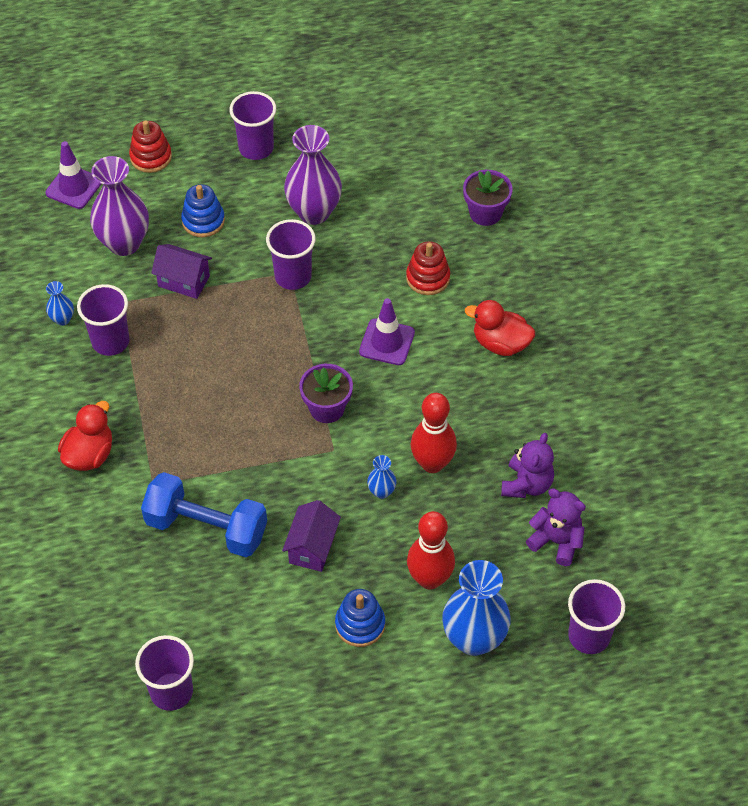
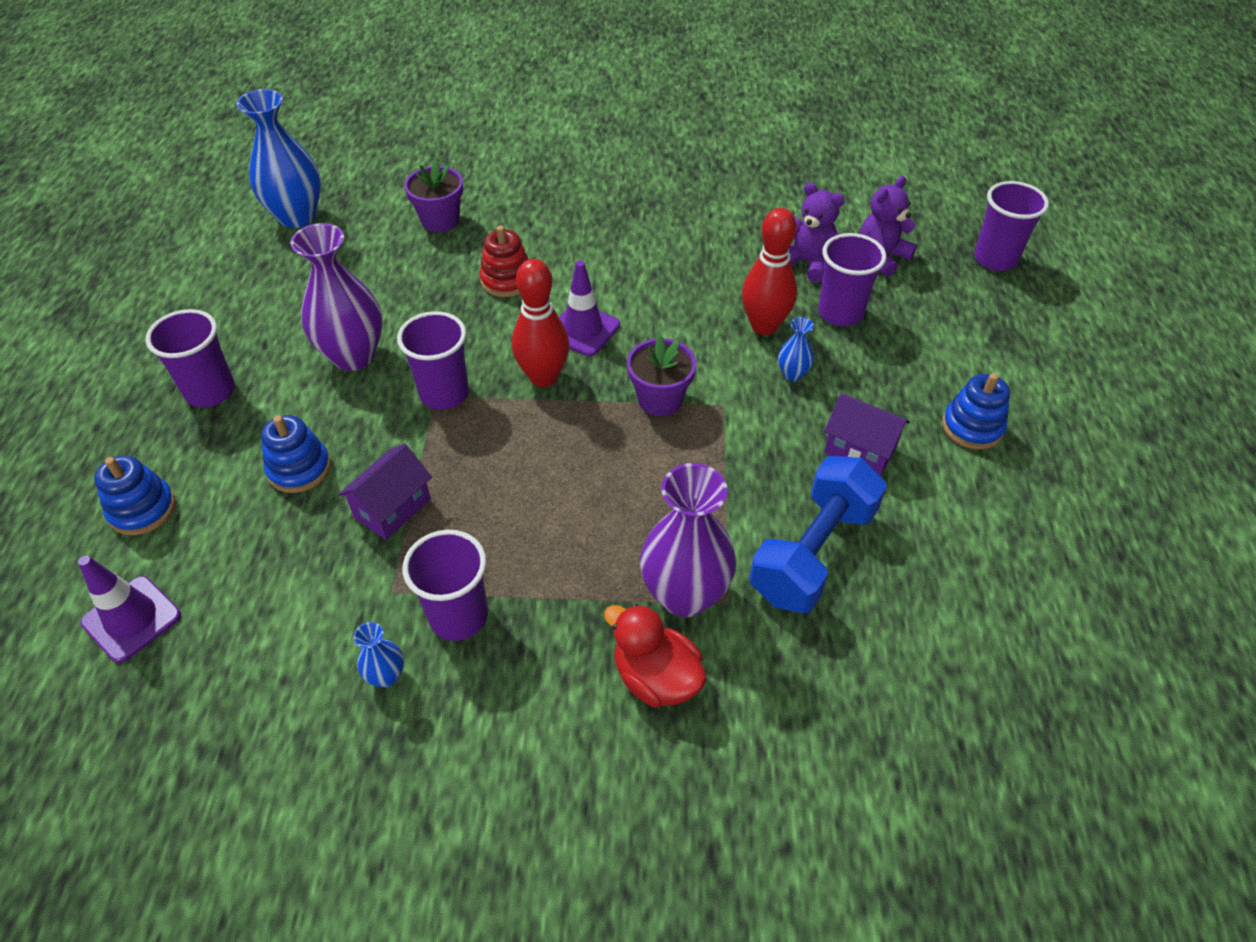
camera: 75 degrees left, 5 degrees down
purple vase [90,156,149,256] -> purple vase moved to [640,463,736,617]
red stacking toy [129,121,172,173] -> blue stacking toy [94,455,176,535]
purple cup [135,635,194,711] -> purple cup moved to [818,233,886,326]
red bowling pin [407,511,455,590] -> red bowling pin moved to [512,259,569,387]
blue vase [442,560,511,656] -> blue vase moved to [236,89,321,228]
red duck [465,300,535,356] -> none

